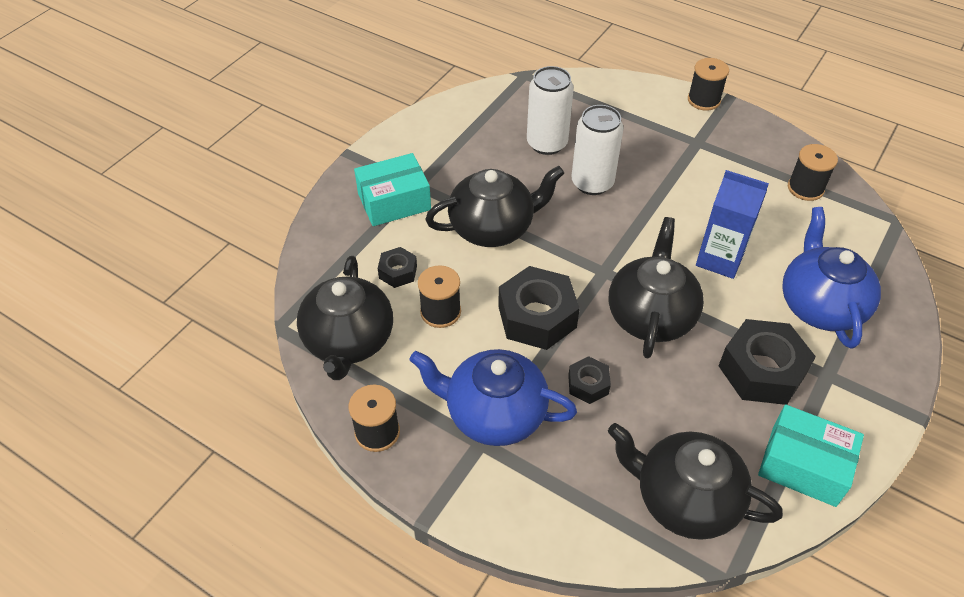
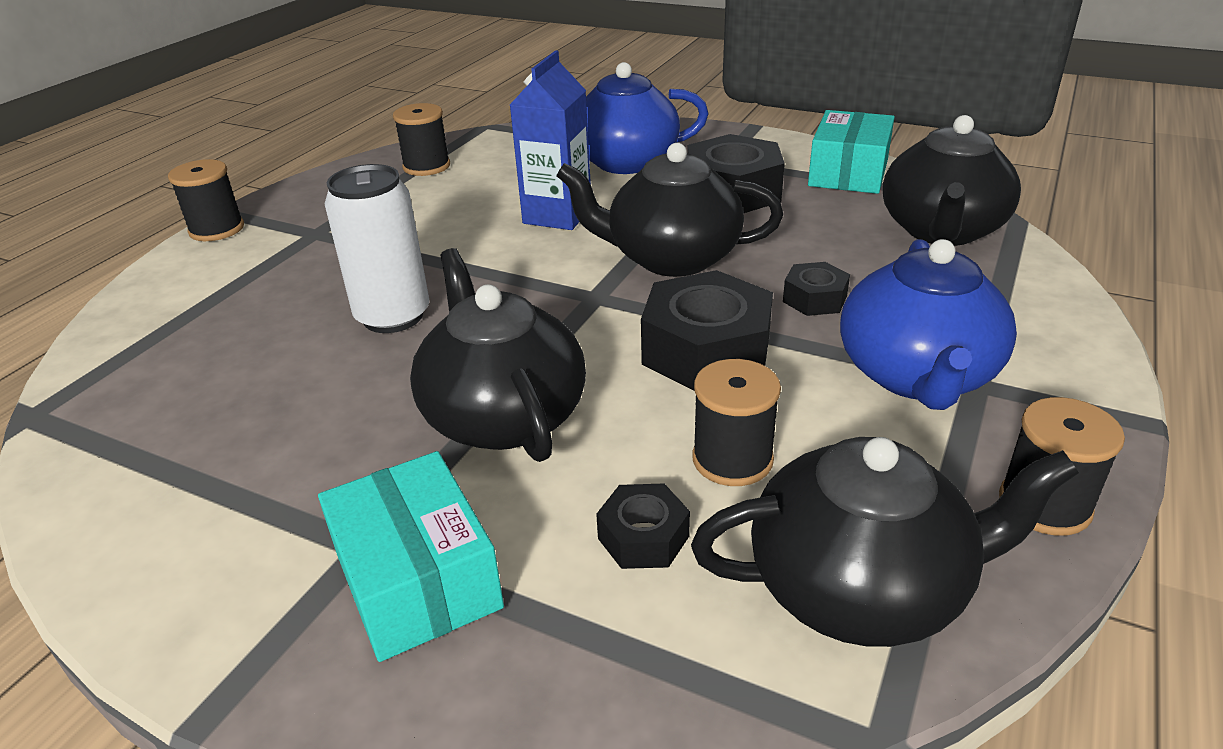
camera: 95 degrees left, 15 degrees down
white can [527,66,574,155] -> none

